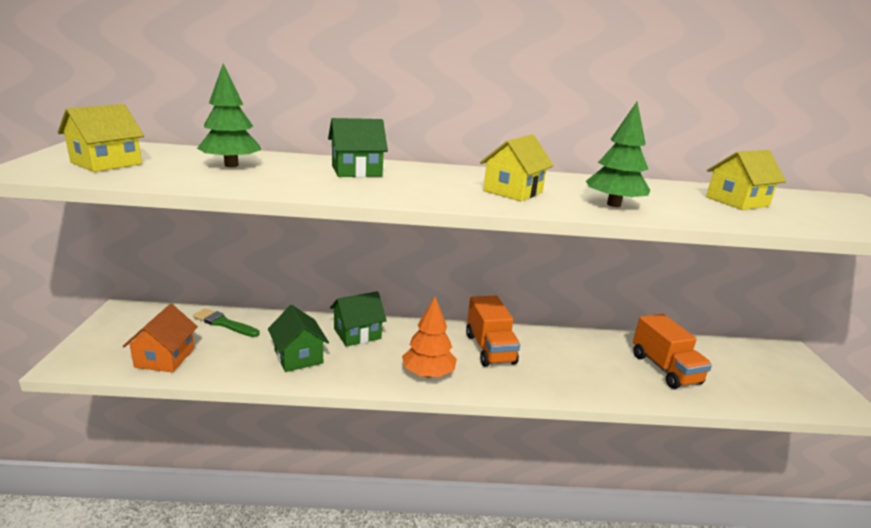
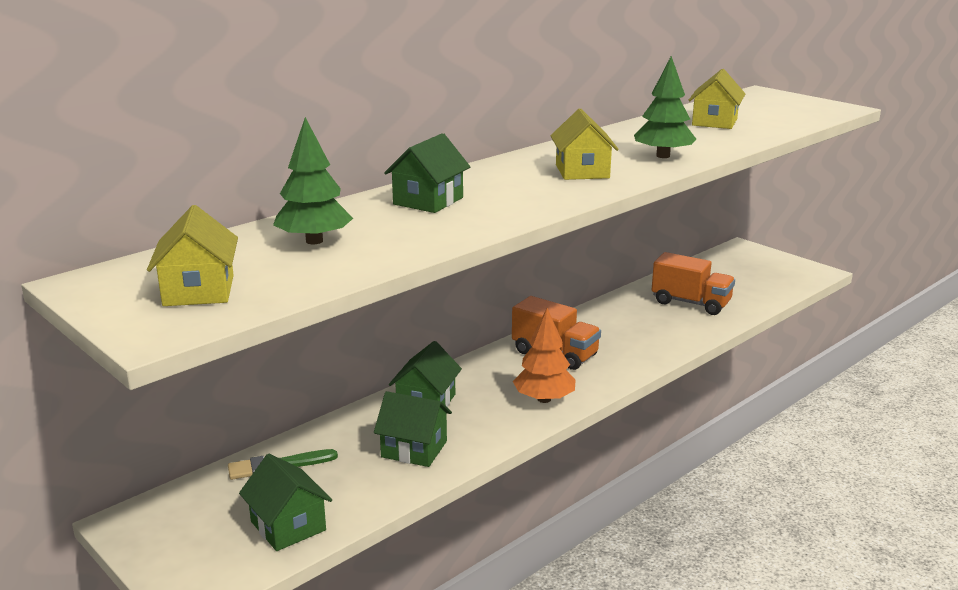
camera: 40 degrees left, 0 degrees up
orange house [123,304,198,372] -> green house [239,454,332,551]

